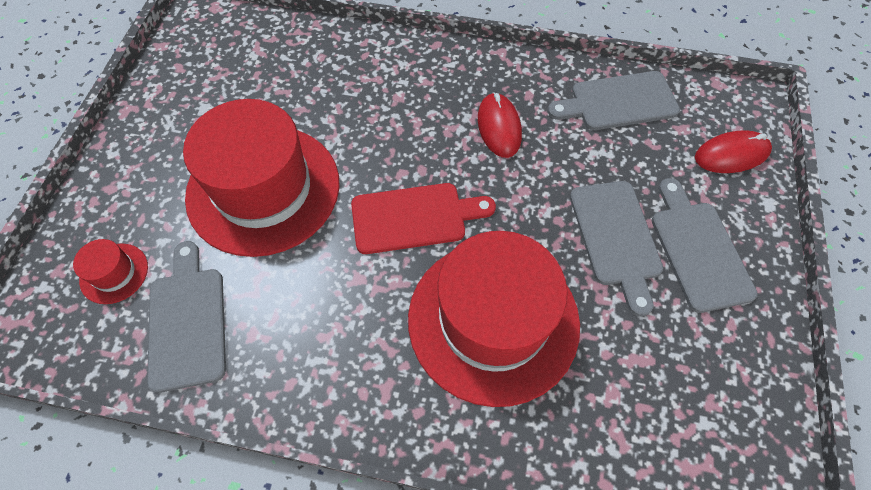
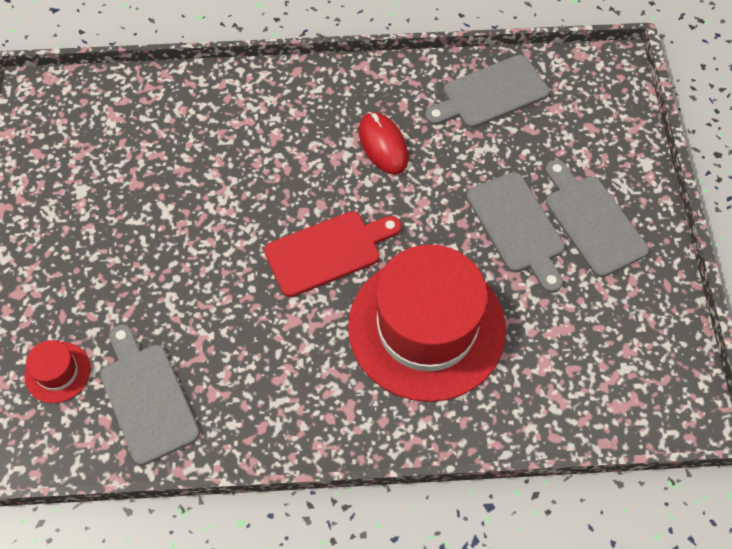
camera: 15 degrees left, 0 degrees up
red hat [183,99,340,257] -> none
red mouse [695,130,772,173] -> none

